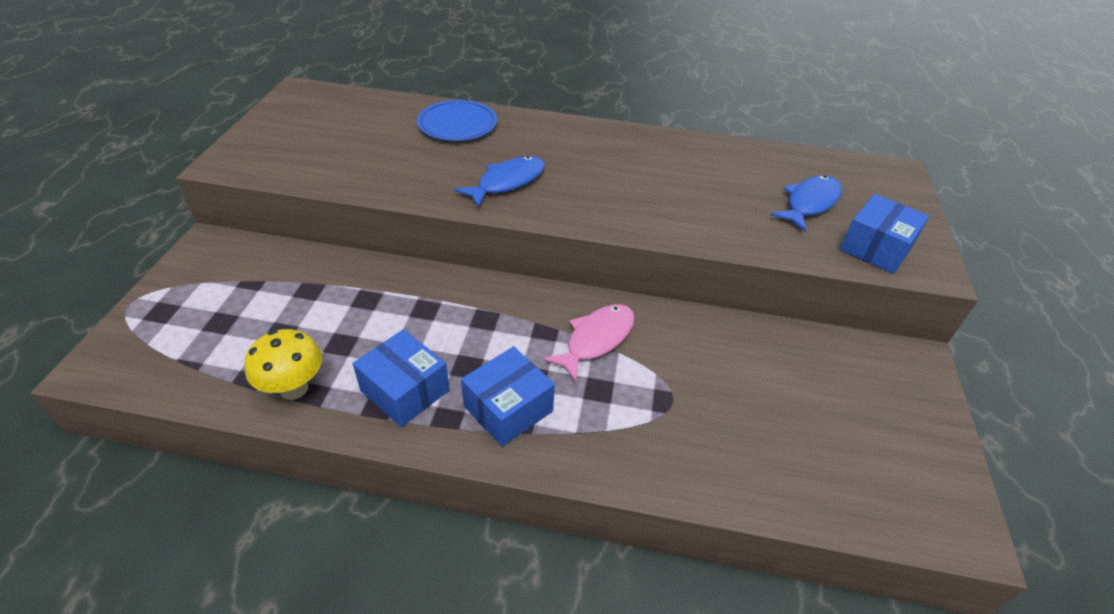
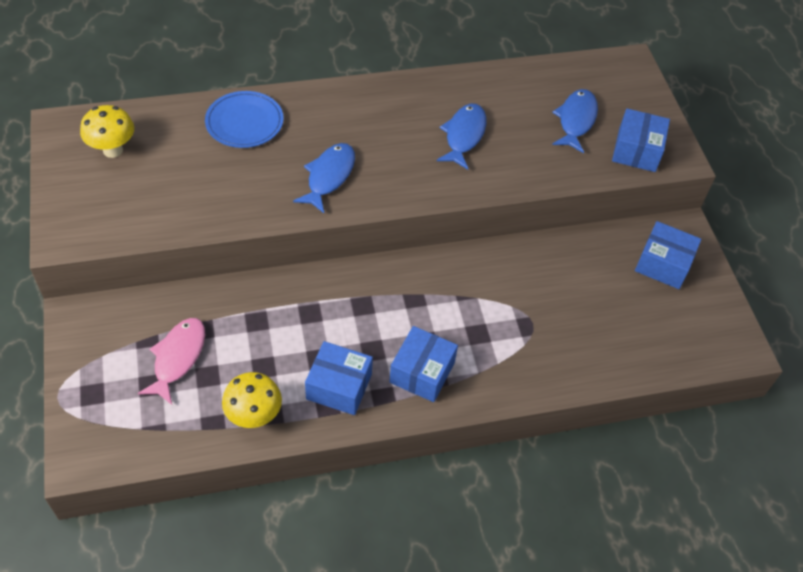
camera: 25 degrees left, 10 degrees up
pink fish [543,304,635,382] -> pink fish moved to [138,318,205,405]
none -> yellow mushroom [80,105,134,158]
none -> blue fish [437,104,486,170]
none -> blue box [635,221,701,289]

